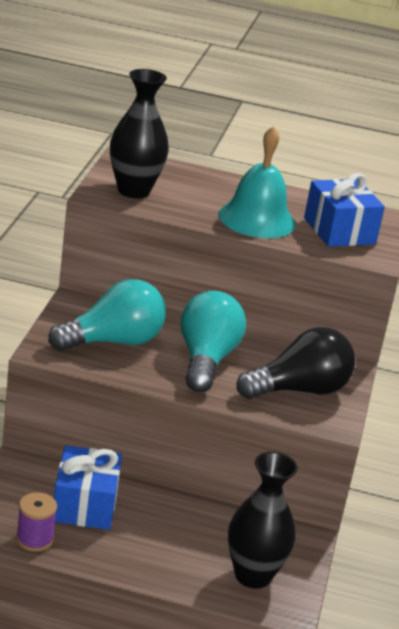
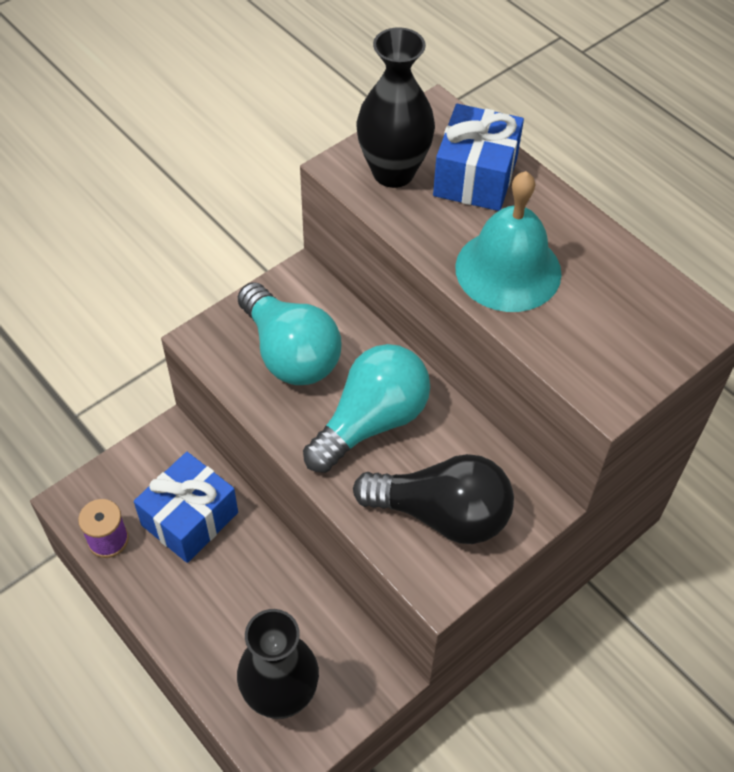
camera: 40 degrees right, 25 degrees up
turquoise light bulb [48,279,166,351] -> turquoise light bulb turned 45 degrees clockwise [238,282,342,385]
blue gift [304,173,385,247] -> blue gift moved to [433,104,524,211]

